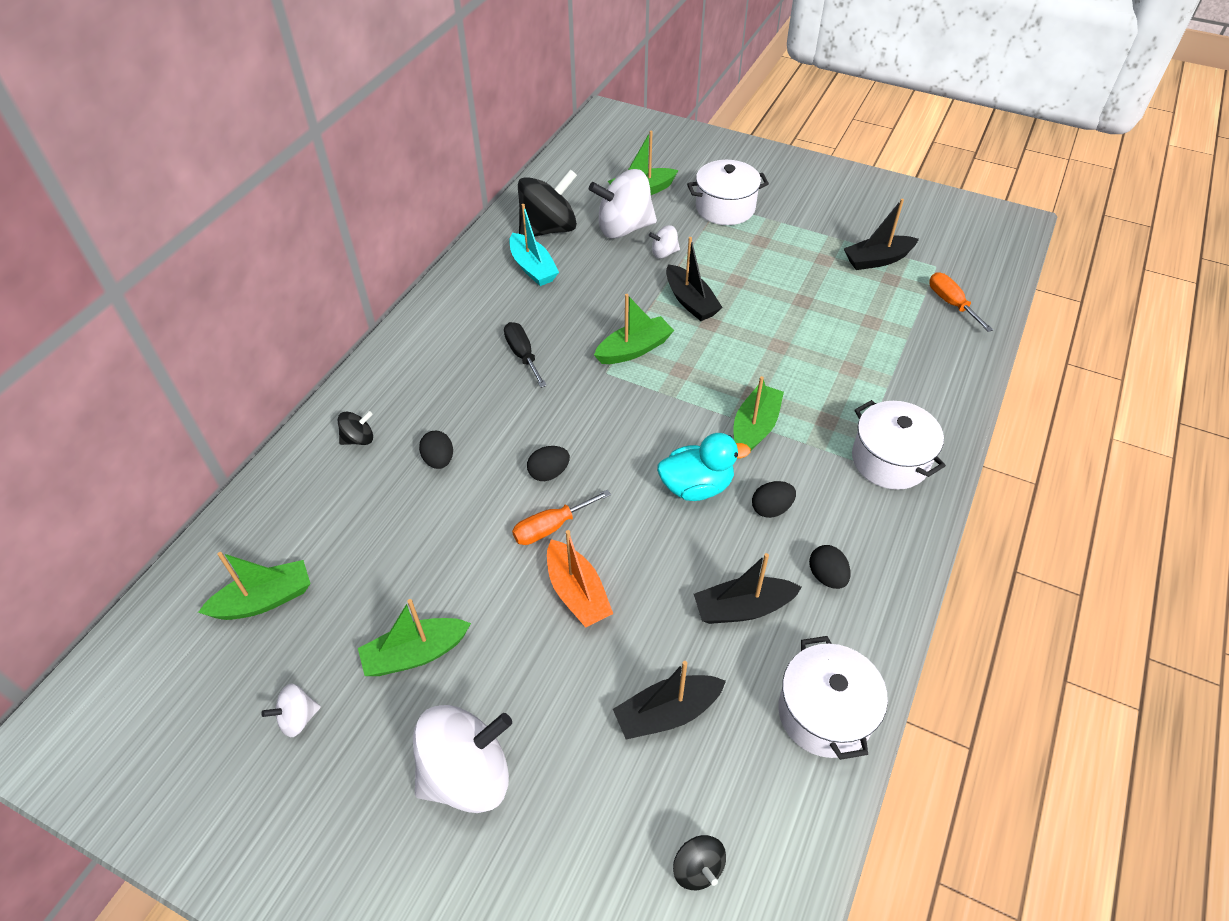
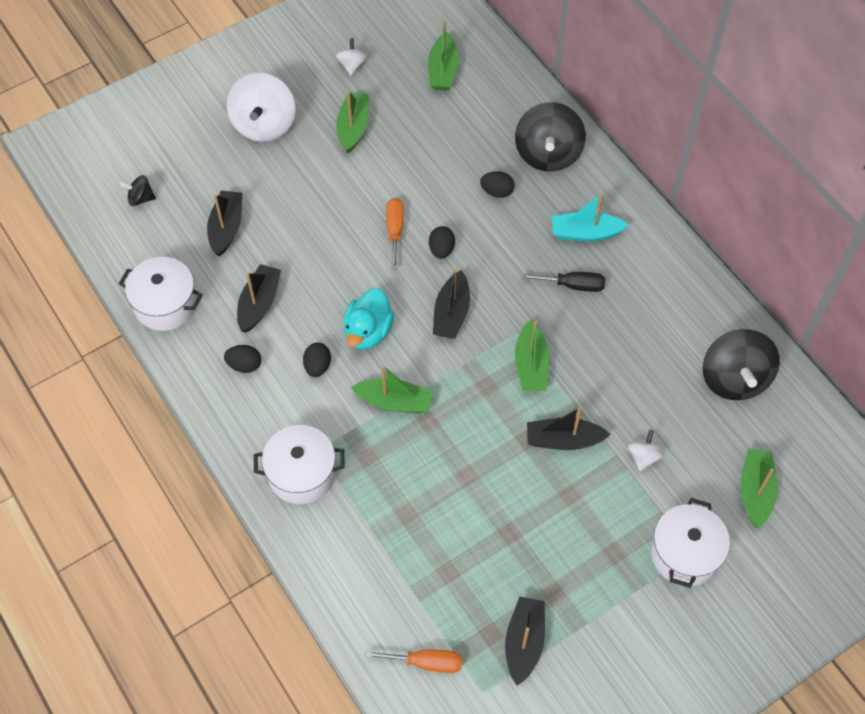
camera: 120 degrees right, 10 degrees up
black spinning top [338,411,373,445] -> black spinning top [515,102,586,171], size x2.12
turquoise boat [509,204,559,286] -> turquoise boat moved to [552,193,629,242]
orange boat [547,530,613,628] -> none
white spinning top [589,169,657,239] -> none
green boat [734,376,784,450] -> green boat turned 45 degrees counterclockwise [351,365,433,413]
none -> black boat [433,268,470,339]

